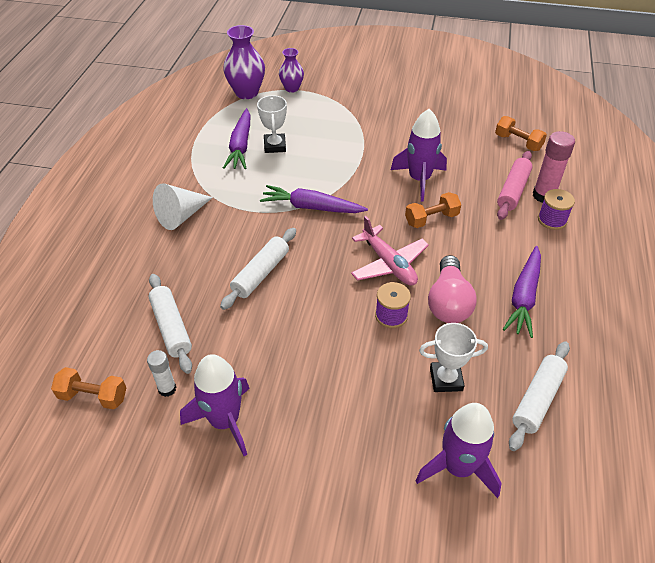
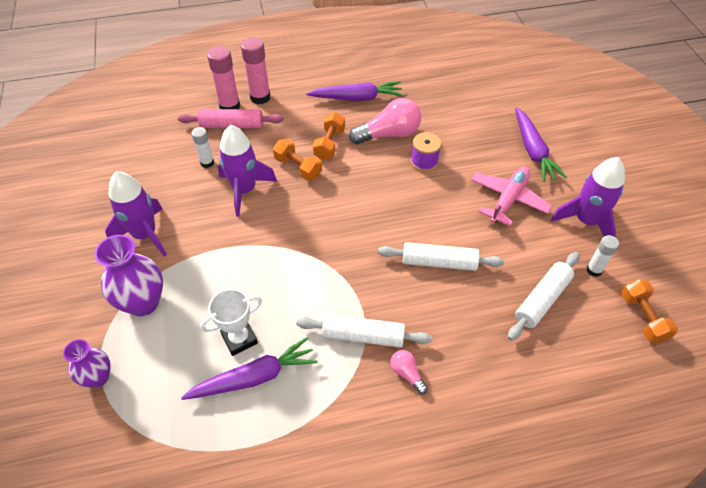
camera: 115 degrees left, 5 degrees up
white cone [153,184,213,230] -> pink light bulb [390,350,428,394]
purple vase [223,25,265,99] -> purple vase moved to [95,235,163,316]
purple carrot [260,185,368,213] -> purple carrot moved to [515,107,566,182]
pink plane [351,216,429,286] -> pink plane moved to [471,167,552,226]
purple rocket [415,403,502,498] -> purple rocket moved to [105,171,167,257]
white trophy [419,323,488,392] -> none
orange dumbbell [495,116,547,151] -> orange dumbbell moved to [313,112,345,160]
white rolling pin [509,341,570,451] -> white rolling pin moved to [296,314,432,348]
purple spool [538,189,575,230] -> pink glue stick [241,37,271,104]
none -> white glue stick [191,127,214,168]

